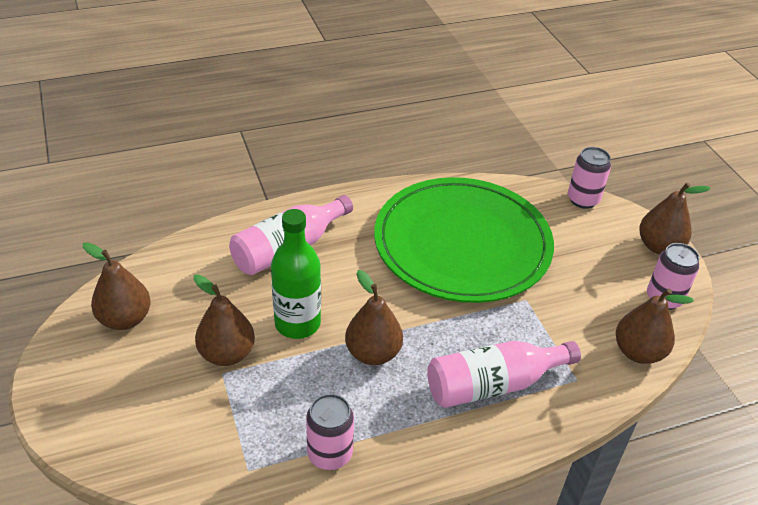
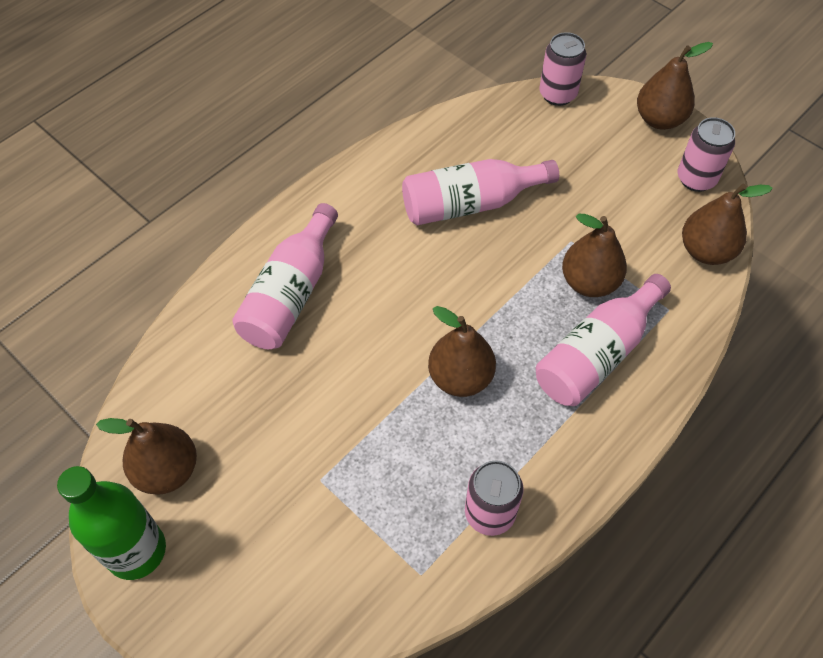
camera: 25 degrees left, 15 degrees up
brown pear [194,275,255,366] -> brown pear moved to [562,214,627,297]
green bottle [271,209,321,339] -> green bottle moved to [57,466,166,580]
green plate [374,177,554,303] -> pink bottle [402,159,559,225]

